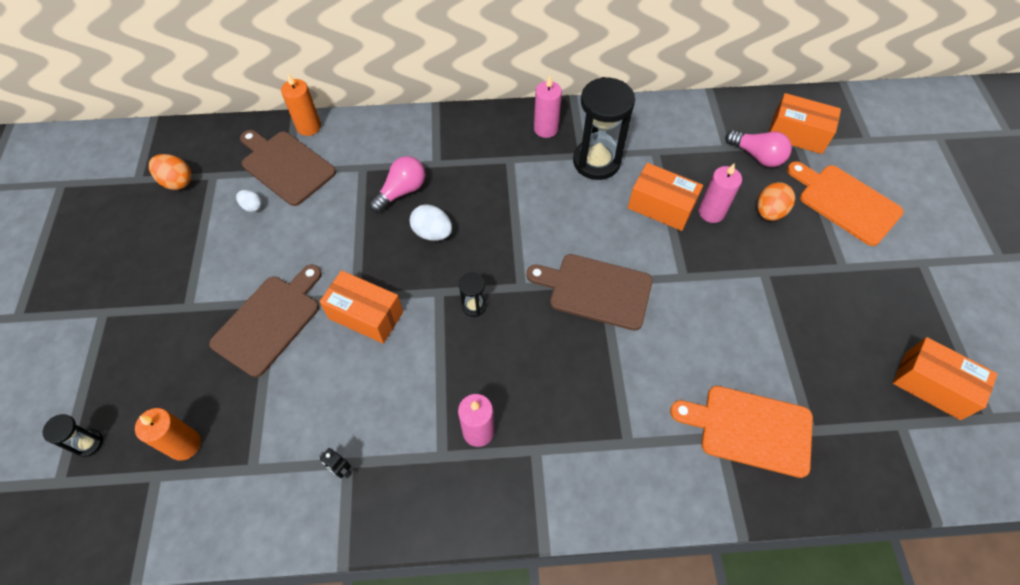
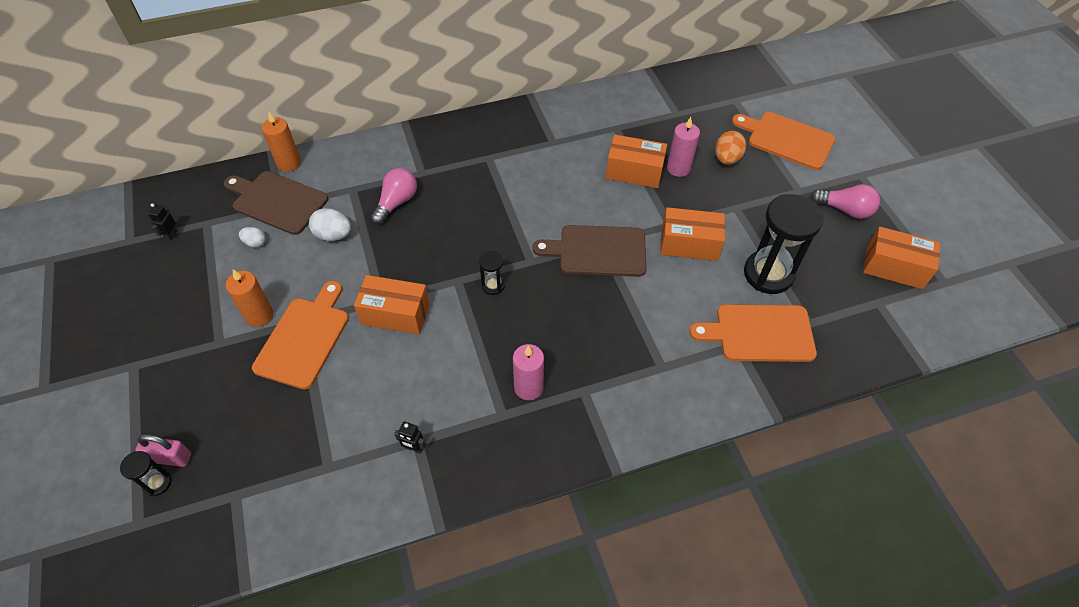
camera: 15 degrees left, 5 degrees down
orange candle [135,408,201,461] -> orange candle moved to [226,270,273,327]
orange egg [149,154,192,190] -> black robot [148,204,178,241]
brown cutting board [209,265,322,377] -> orange cutting board [252,281,349,389]
white egg [410,204,452,241] -> white egg moved to [309,208,351,241]
pink candle [534,76,562,138] -> none
black hourglass [573,77,635,180] -> black hourglass moved to [744,194,824,294]
pink light bulb [725,130,792,167] -> pink light bulb moved to [811,184,880,219]
orange box [769,93,841,154] -> orange box moved to [660,207,725,261]
none -> pink padlock [135,434,191,467]

